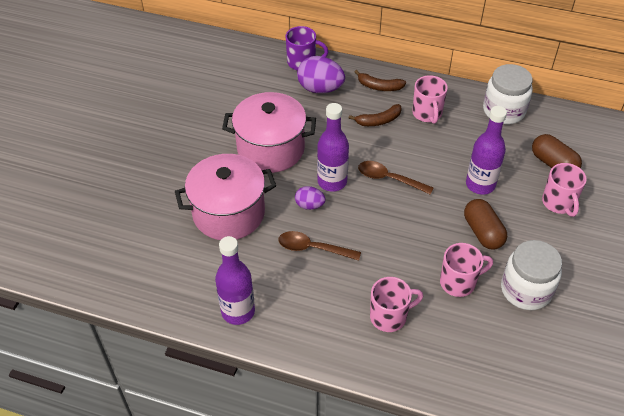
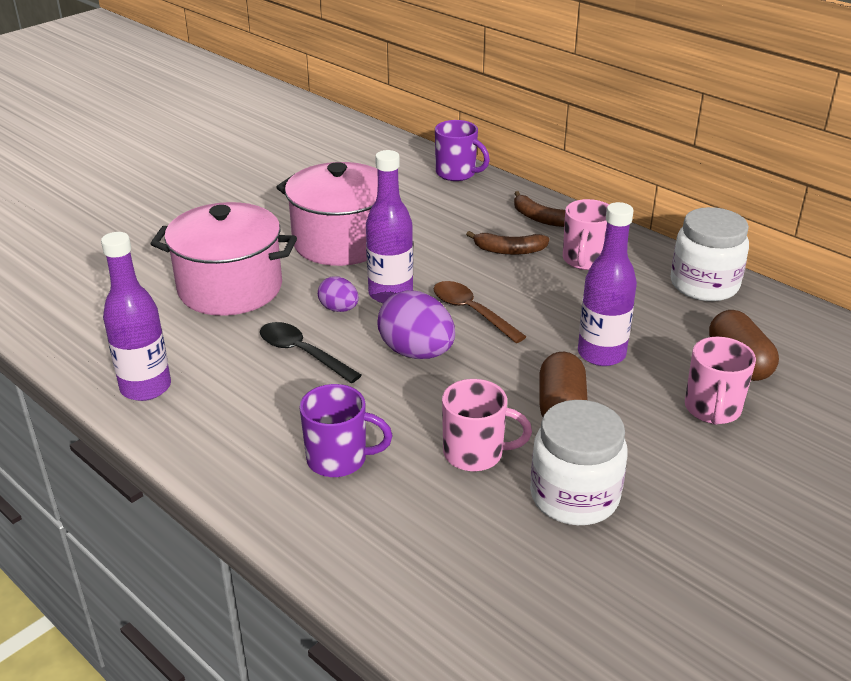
camera: 25 degrees right, 15 degrees down
brown spoon [278,231,361,261] -> black spoon [260,322,362,383]
purple egg [297,56,345,93] -> purple egg moved to [377,290,455,359]
pink mug [370,277,423,332] -> purple mug [299,384,393,477]

